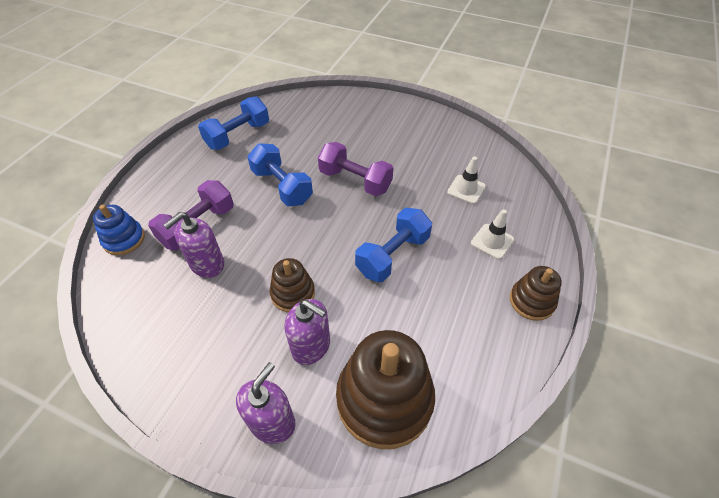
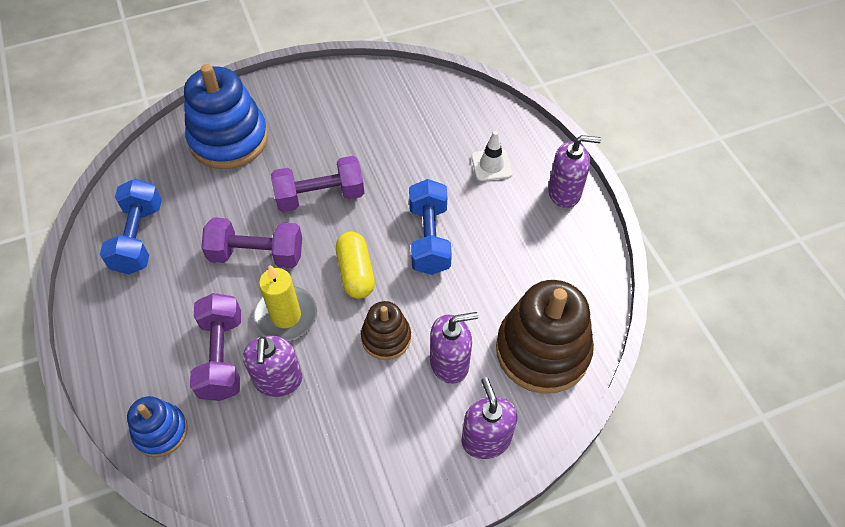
camera: 45 degrees left, 5 degrees up
blue dumbbell [248,144,313,206] -> purple dumbbell [201,217,302,268]
white traffic cone [447,156,486,204] -> none
brown stacking toy [510,266,562,321] -> purple soap dispenser [548,135,601,208]
none -> blue stacking toy [184,64,268,169]
none -> yellow candle [253,265,317,341]
none -> yellow capsule [336,232,375,299]

